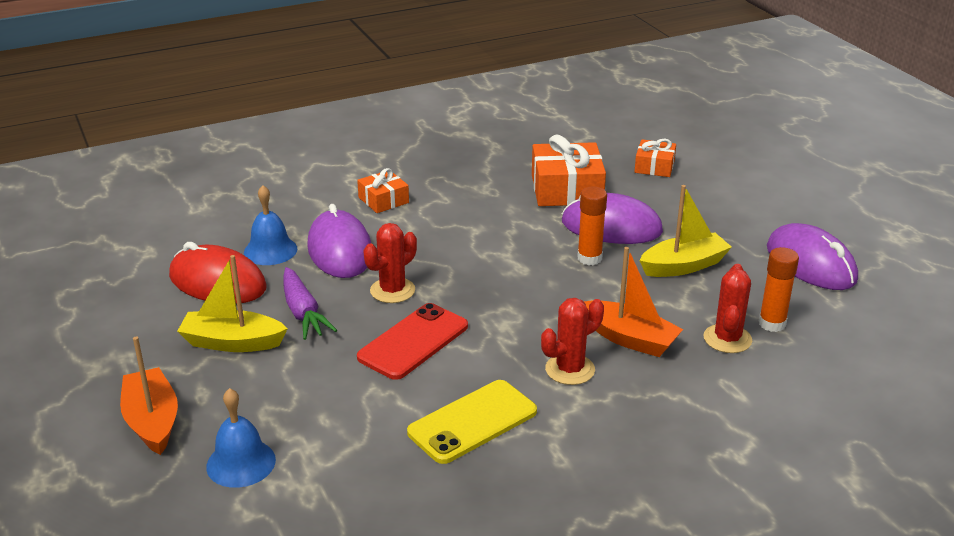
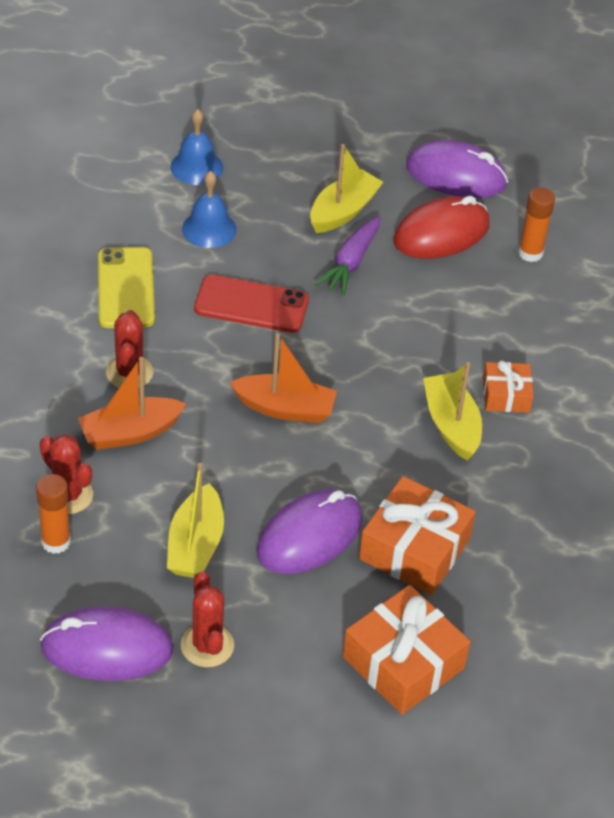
camera: 120 degrees right, 15 degrees up
orange boat [120,337,178,455] -> orange boat moved to [230,333,337,423]
blue bell [244,185,297,265] -> blue bell moved to [182,171,237,248]
purple carrot [283,267,337,340] -> purple carrot turned 75 degrees counterclockwise [315,216,381,296]
purple mouse [307,204,371,278] -> purple mouse moved to [406,140,508,198]
red phone [357,303,468,380] -> red phone turned 60 degrees counterclockwise [194,274,309,333]
red cactus [363,223,417,303] -> red cactus moved to [181,571,234,667]
orange glue stick [577,187,607,265] -> orange glue stick moved to [518,187,555,262]
orange gift [634,139,676,177] -> orange gift [343,585,470,715], size x1.75
none -> yellow boat [423,362,482,460]

